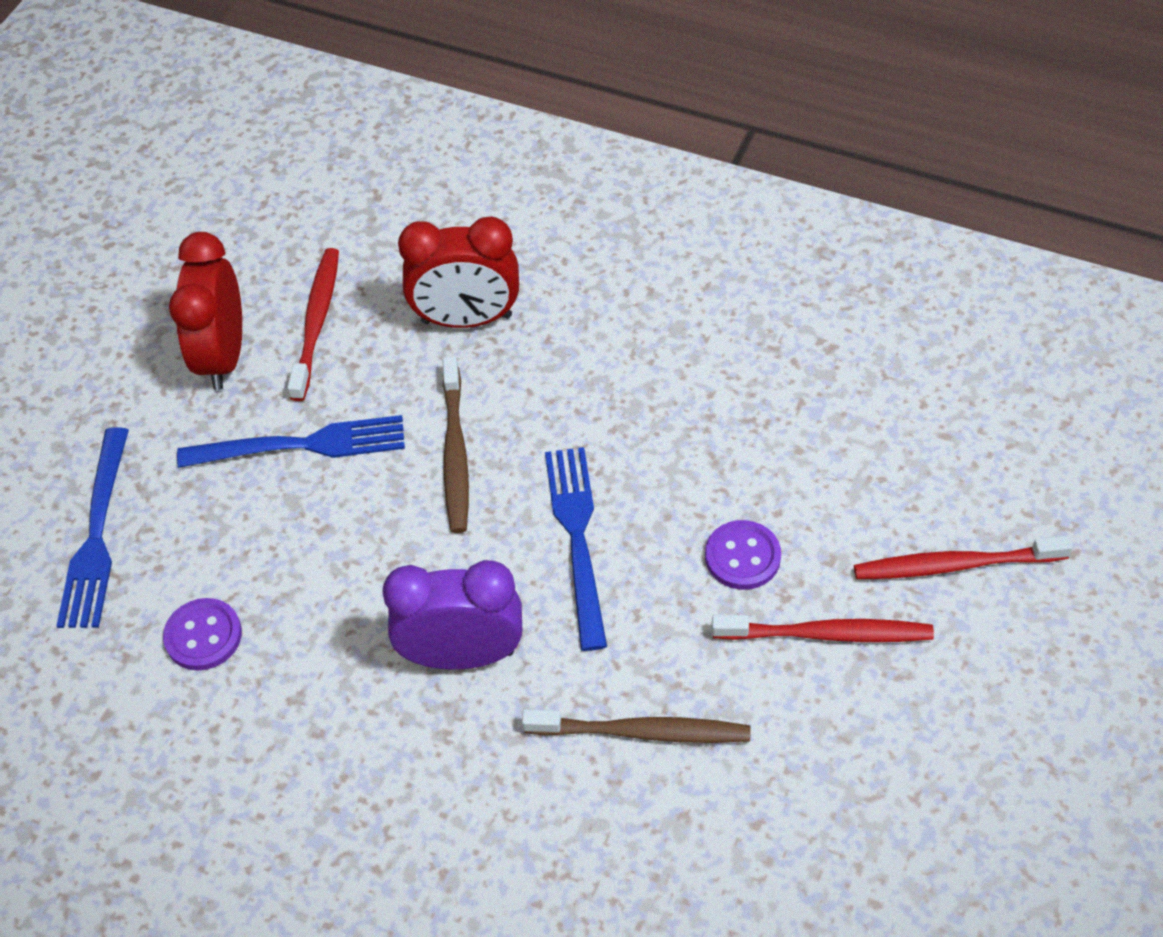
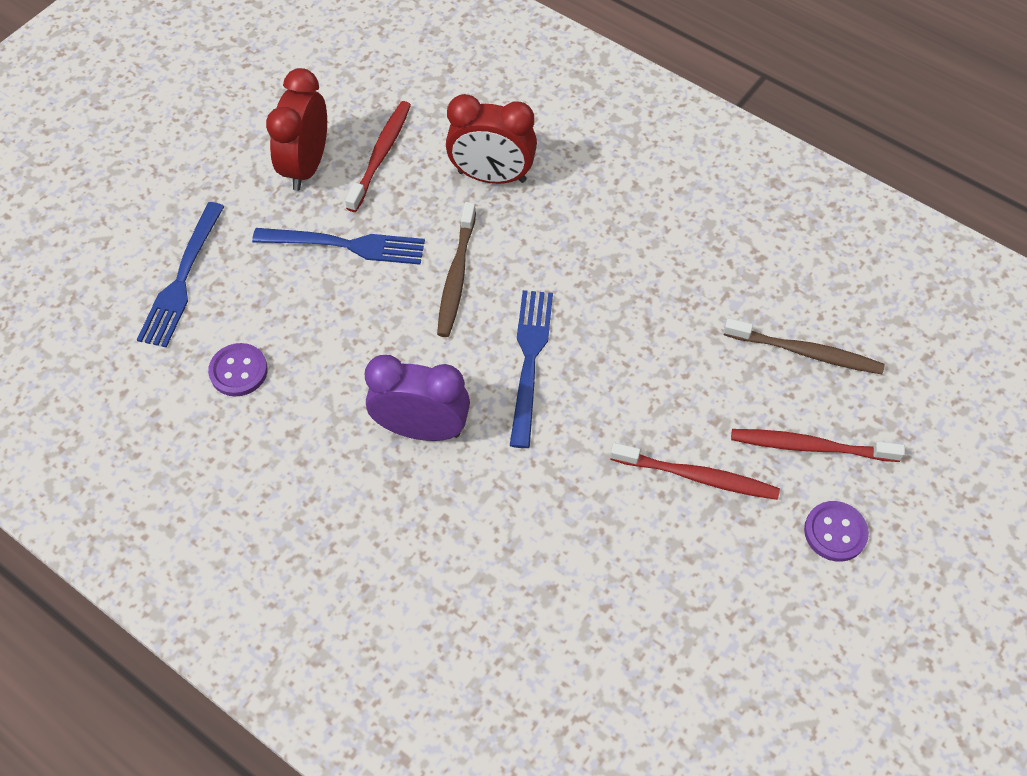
camera: 10 degrees right, 5 degrees up
brown toothbrush [522,709,751,743] -> brown toothbrush moved to [724,318,885,374]
purple button [705,520,781,590] -> purple button moved to [804,501,869,562]

